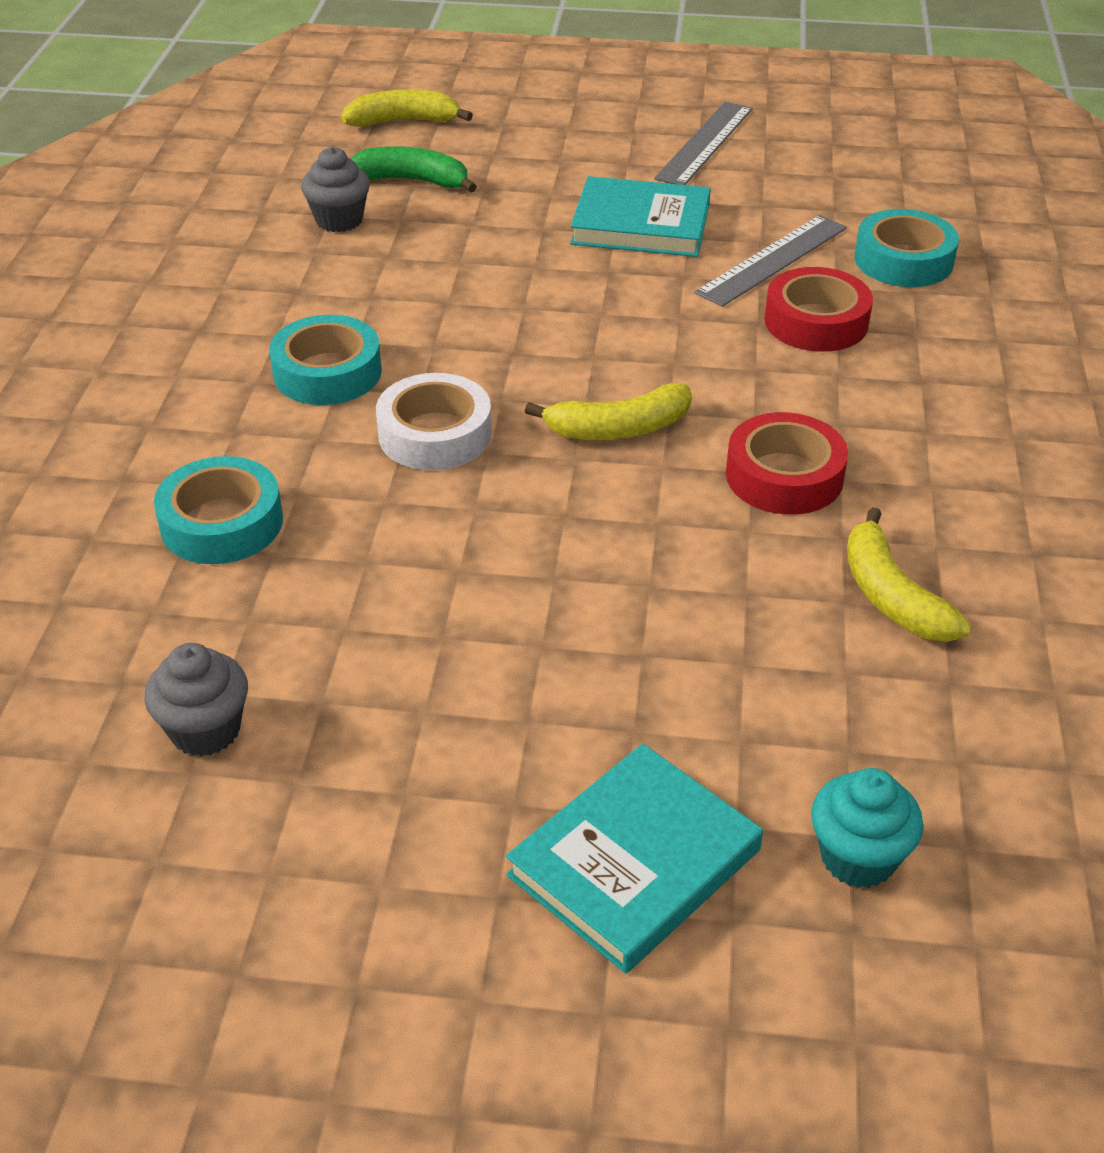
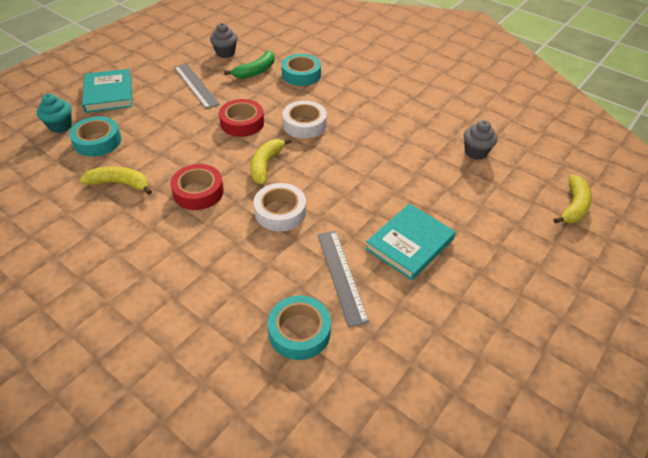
camera: 120 degrees right, 5 degrees up
turquoise tape [269,315,382,405] -> turquoise tape moved to [69,116,121,157]
green banana [351,146,477,193] -> green banana moved to [224,51,275,79]
grey ruler [654,102,753,185] -> grey ruler moved to [174,63,220,109]
red tape [764,267,873,352] -> red tape moved to [219,99,264,137]
none -> white tape [254,183,306,231]

